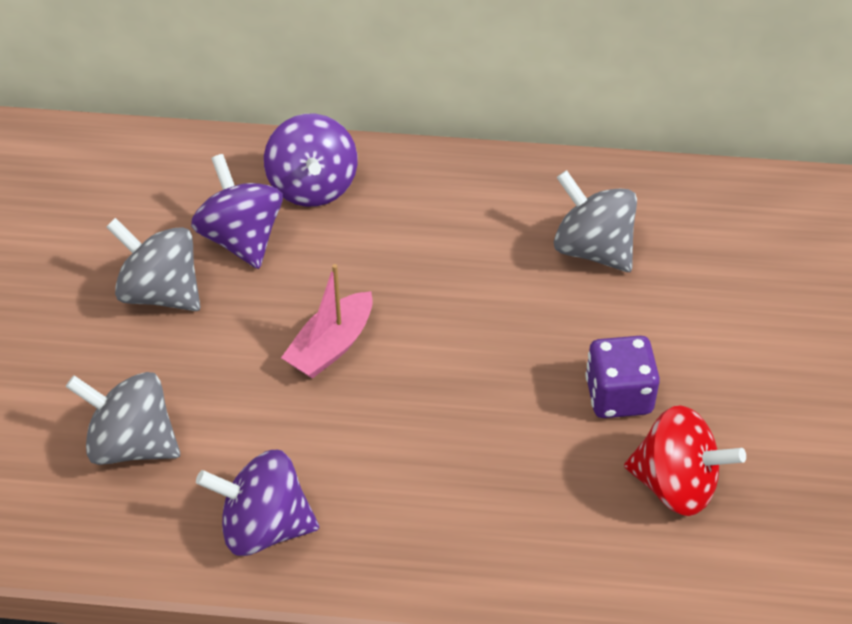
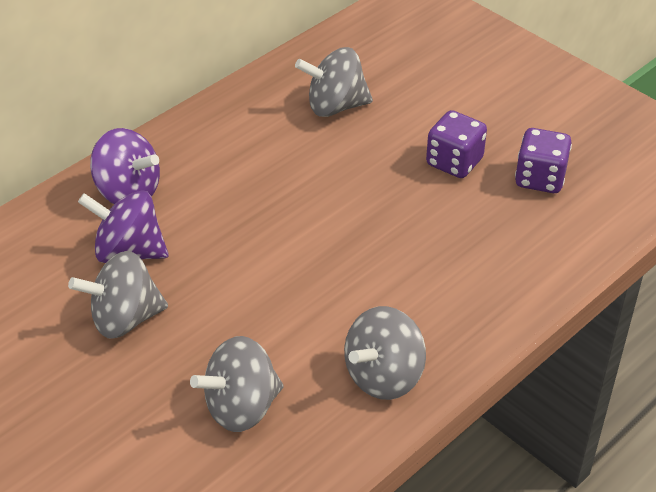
camera: 50 degrees left, 5 degrees down
purple spinning top [196,450,319,556] -> grey spinning top [344,306,426,400]
pink boat [281,264,373,379] -> none
red spinning top [624,405,746,516] -> purple dice [515,128,572,193]

